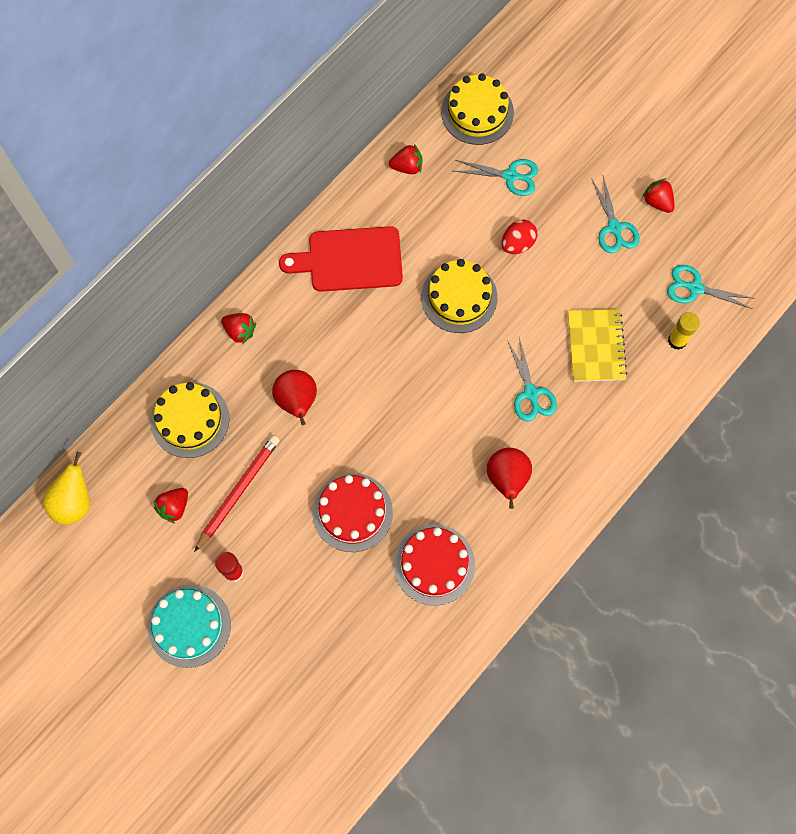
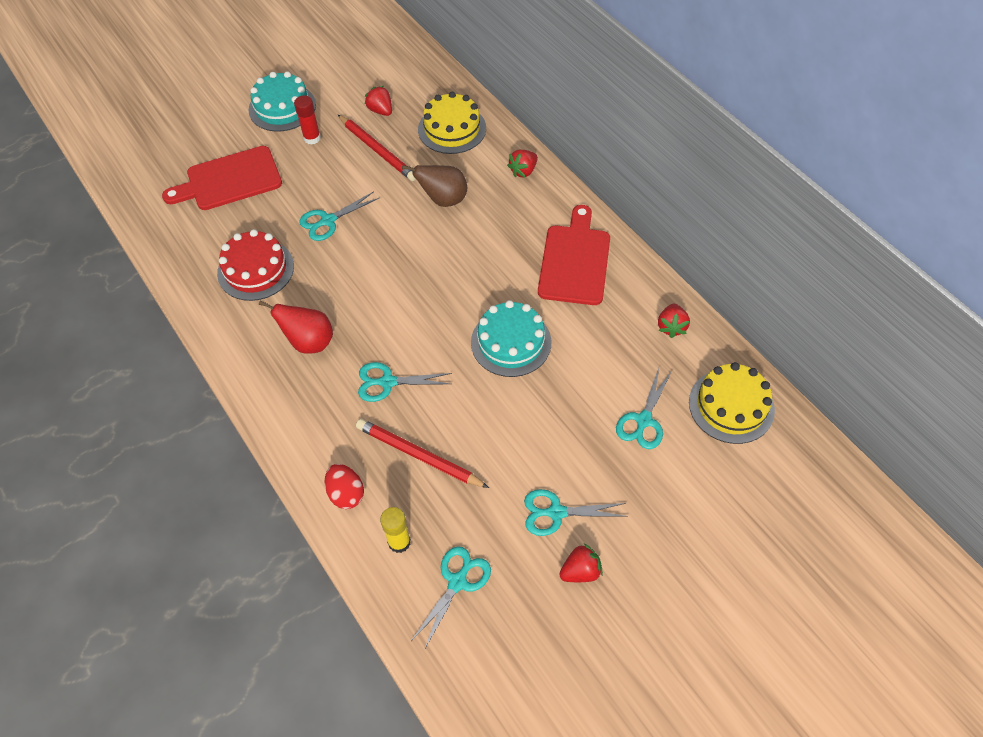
camera: 105 degrees right, 15 degrees down
yellow pear [43,452,90,525] -> none
red pear [272,370,317,425] -> brown pear [402,165,467,207]
red cake [312,473,393,552] -> turquoise scissors [299,191,379,241]
yellow cake [421,259,498,333] -> turquoise cake [471,300,551,377]
red egg [502,220,537,254] -> red egg moved to [325,464,364,509]
yellow notebook [568,309,628,382] -> red pencil [356,419,489,488]
none -> red cutting board [162,146,282,210]

